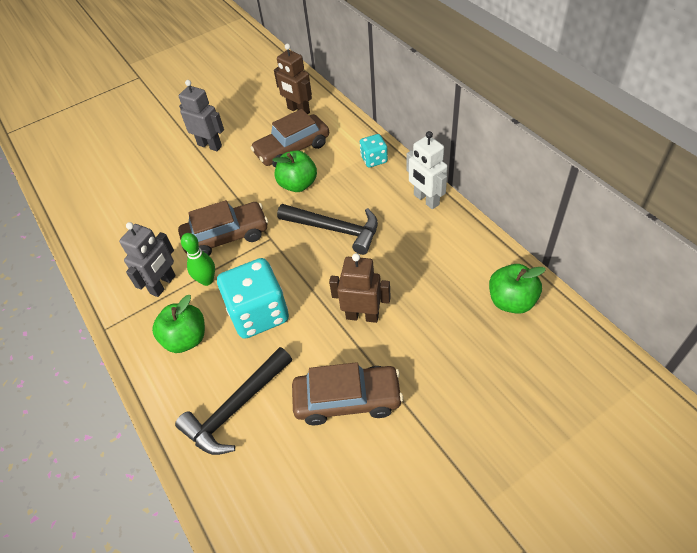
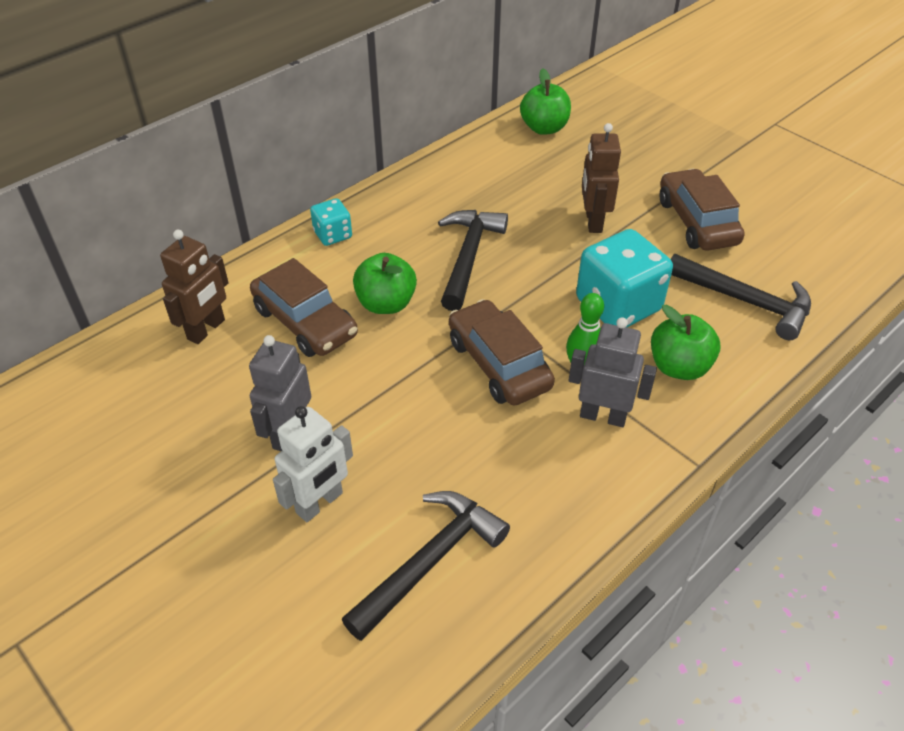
camera: 105 degrees left, 5 degrees down
white robot [406,131,448,209] -> white robot moved to [273,406,353,522]
none -> black hammer [342,491,510,641]

